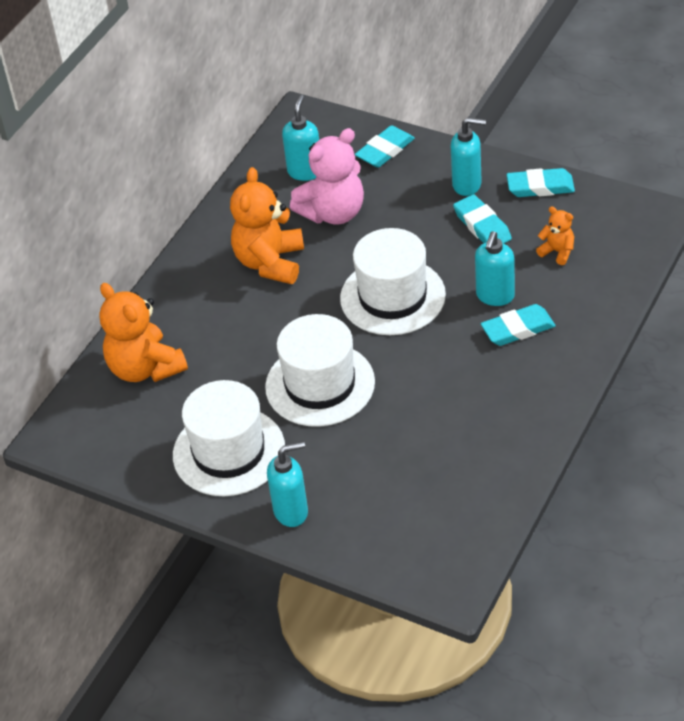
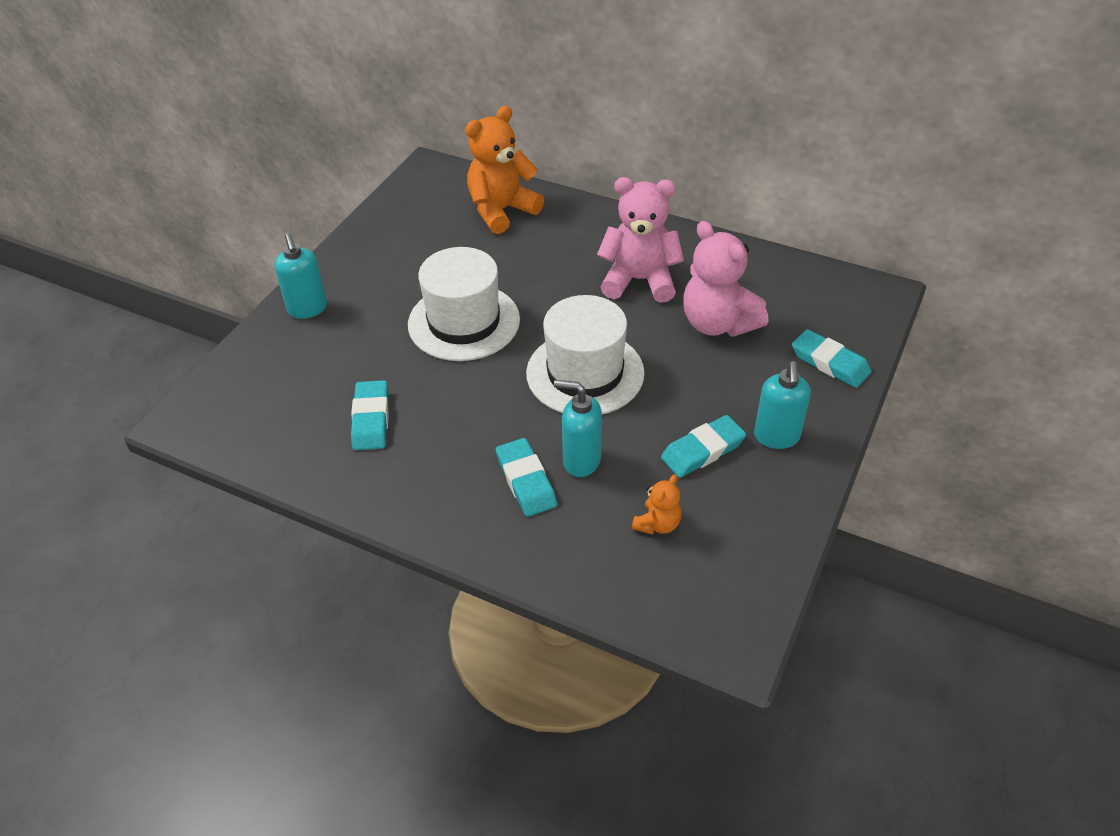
camera: 85 degrees right, 0 degrees up
white hat [173,380,285,496] -> none
orange teddy bear [230,167,304,284] -> pink teddy bear [597,177,684,303]
turquoise soap dispenser [282,95,319,181] -> none
turquoise eraser [506,168,575,197] -> turquoise eraser moved to [351,380,389,450]

